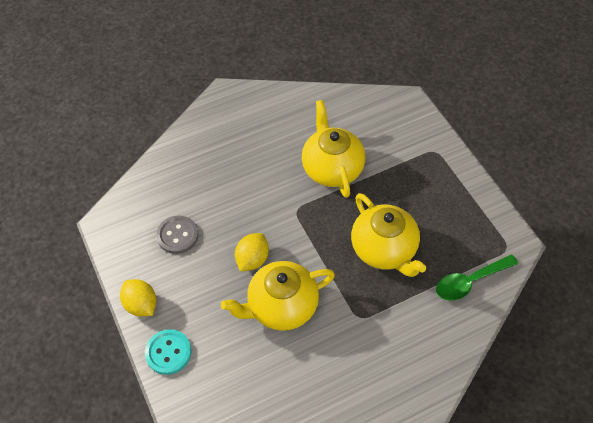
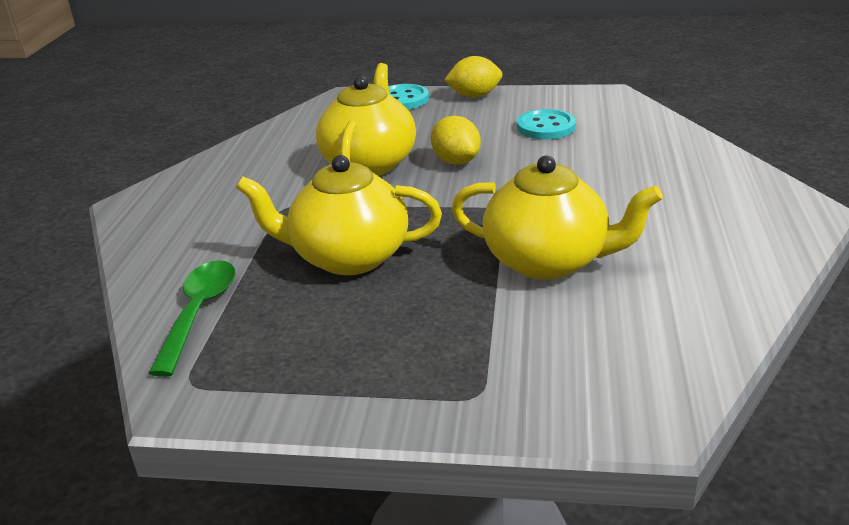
camera: 125 degrees right, 25 degrees down
grey button [156,215,199,254] -> turquoise button [517,109,576,139]

